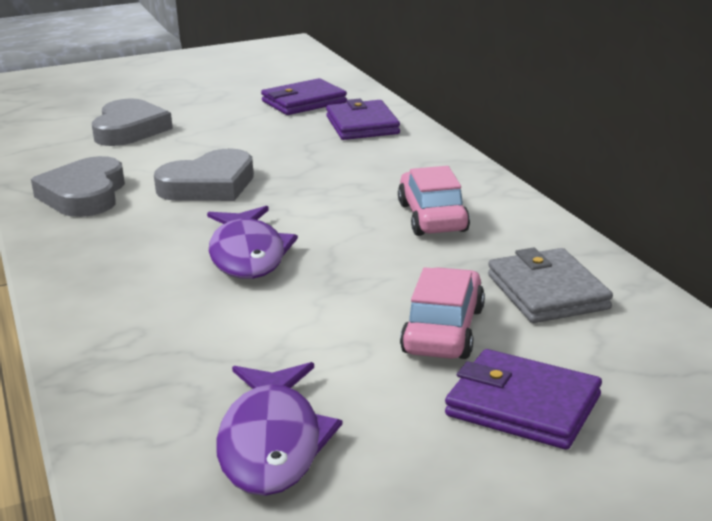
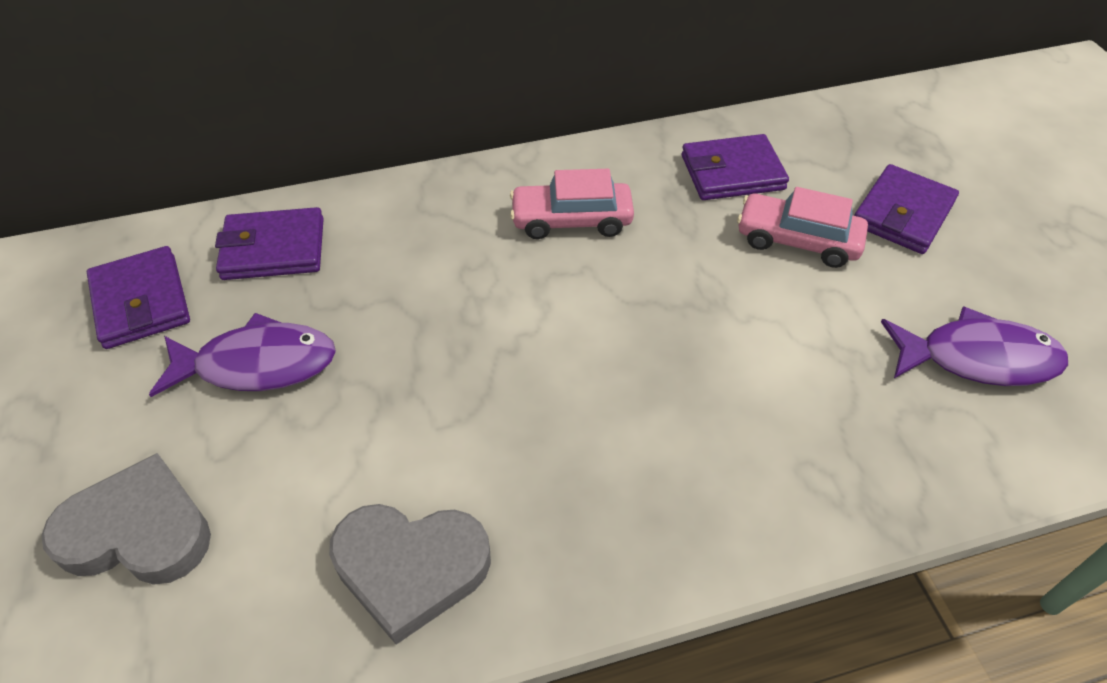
camera: 85 degrees left, 25 degrees up
grey heart [154,148,254,201] -> none
purple fish [207,206,298,279] -> purple fish moved to [149,313,336,397]
grey wallet [488,248,613,323] -> purple wallet [682,134,789,200]

